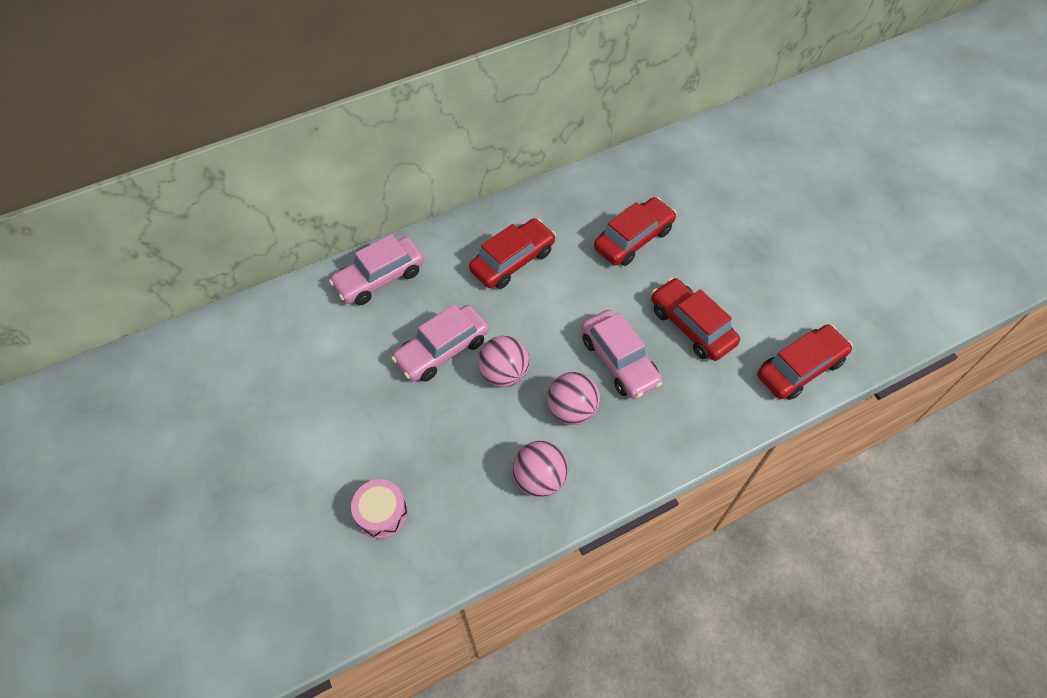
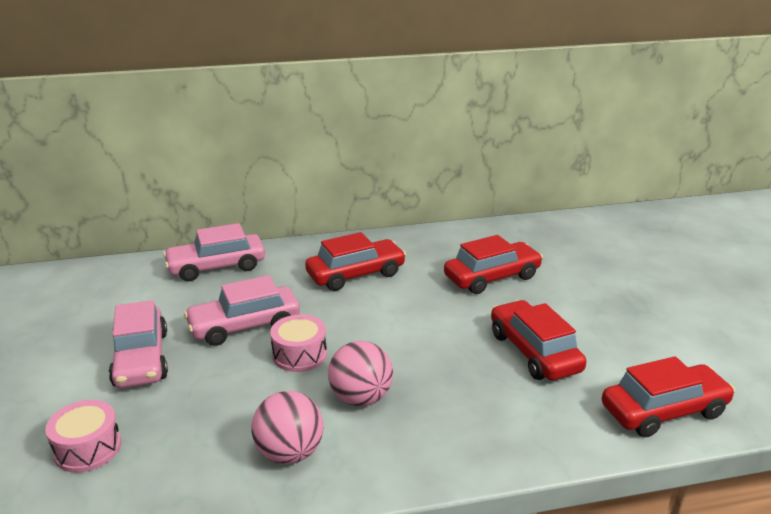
camera: 15 degrees right, 30 degrees down
pink ball [478,336,530,387] -> pink drum [270,314,327,372]
pink car [581,310,663,399] -> pink car moved to [109,300,168,388]

